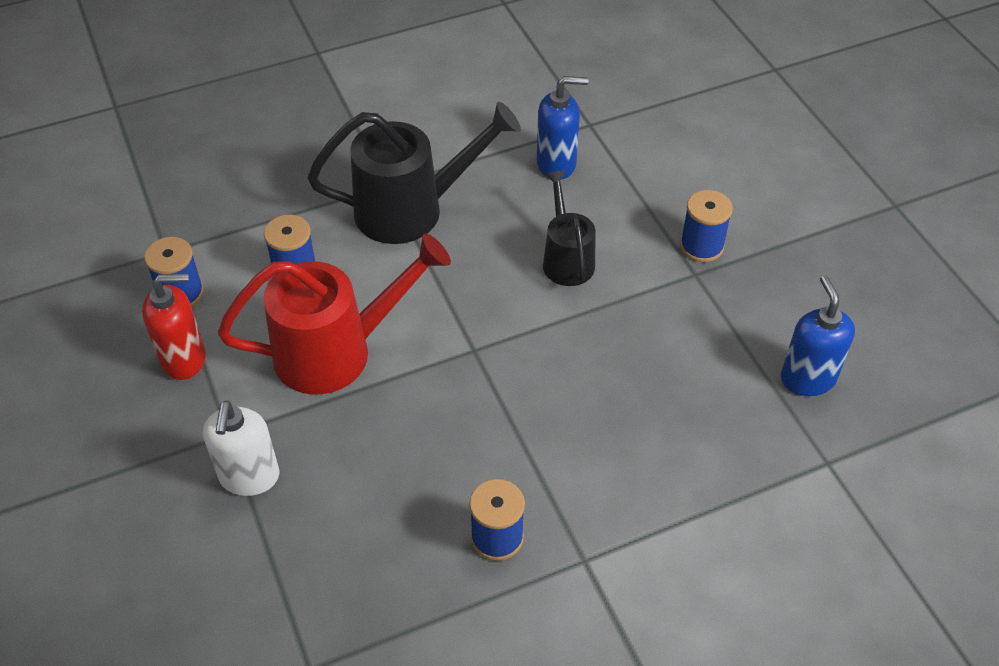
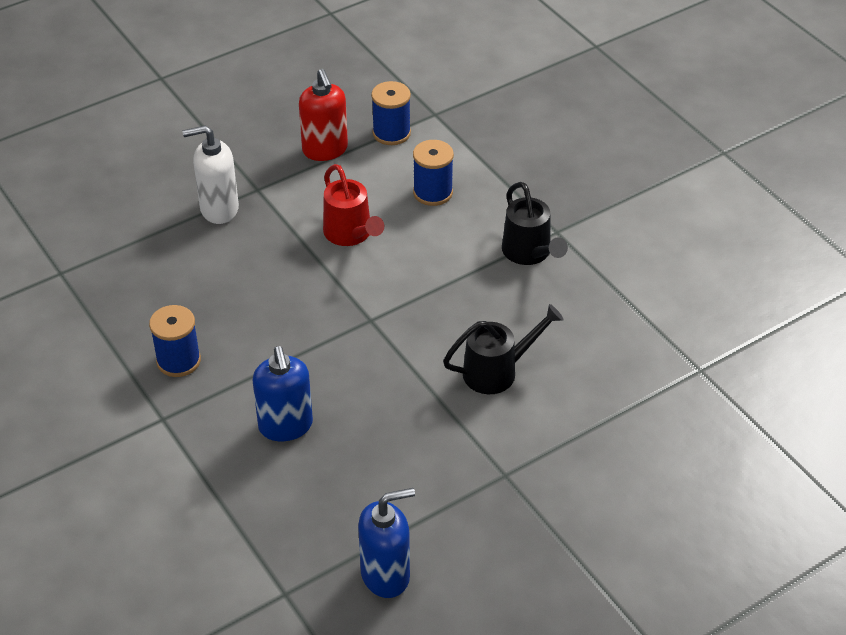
camera: 80 degrees right, 5 degrees down
red watering can [218,234,451,395] -> red watering can [323,164,384,246], size x0.59
black watering can [307,102,521,244] -> black watering can [502,182,568,265], size x0.59
blue soap dispenser [537,76,589,179] -> blue soap dispenser moved to [253,346,313,441]
blue spool [680,190,733,262] -> none

